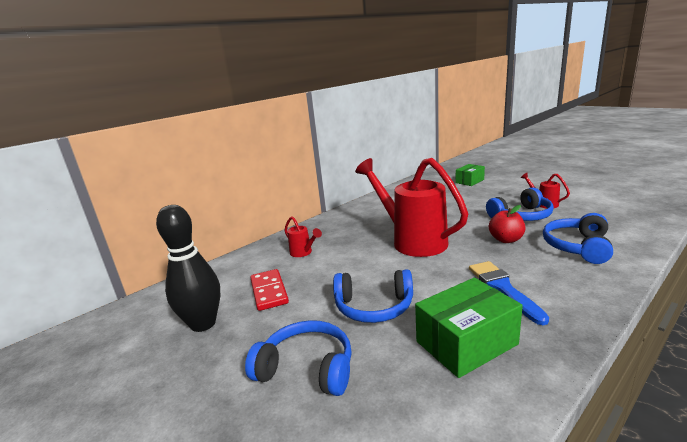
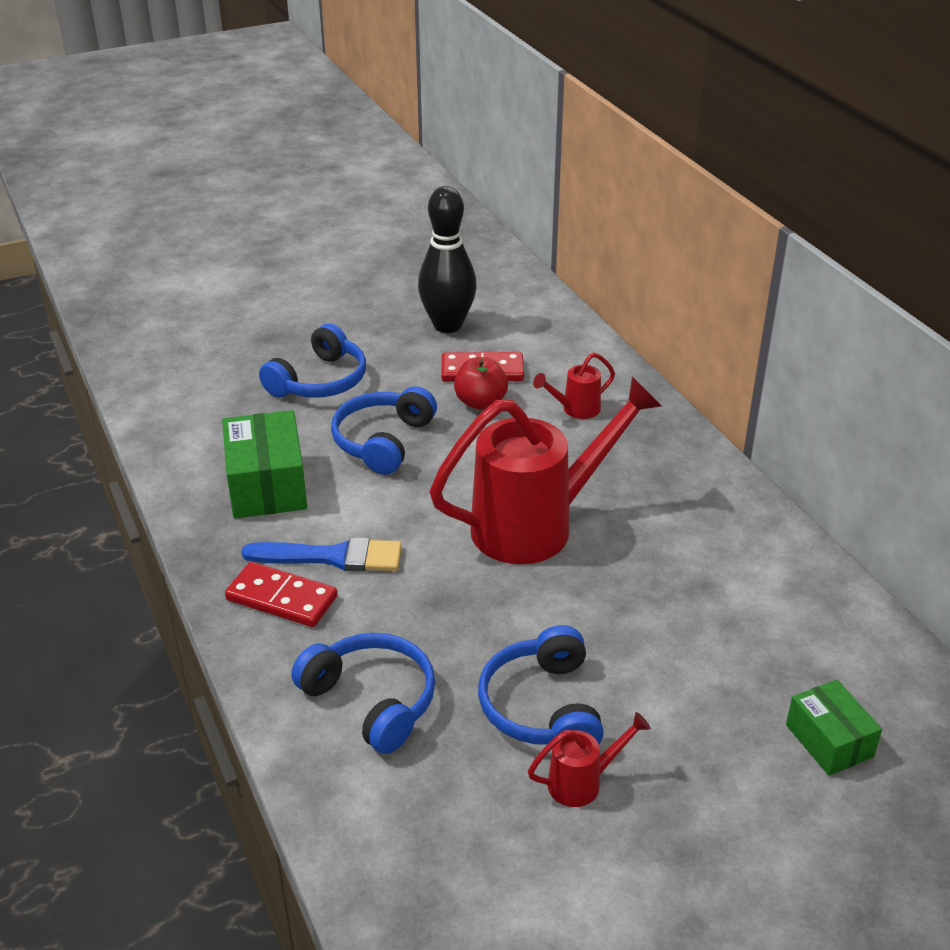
camera: 105 degrees right, 15 degrees up
red apple [489,205,525,243] -> red apple moved to [454,357,508,410]
none -> red domino [225,562,337,627]

